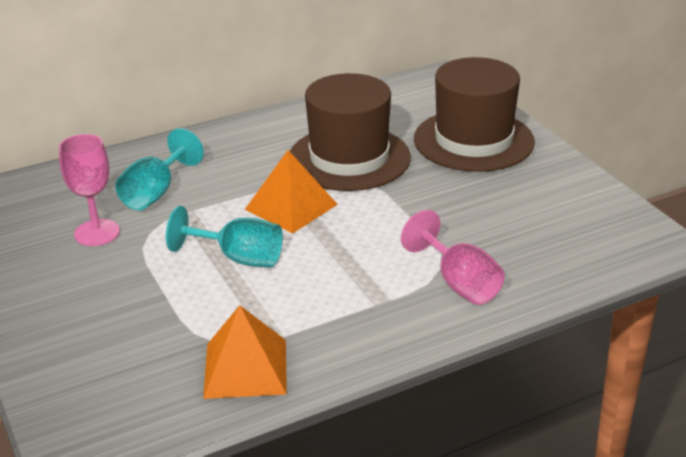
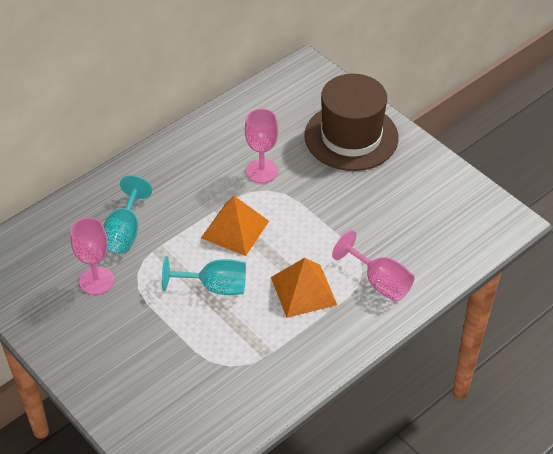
camera: 15 degrees left, 15 degrees up
orange pyramid [203,305,287,399] -> orange pyramid moved to [271,258,337,318]
brown hat [290,73,411,191] -> pink goblet [245,108,278,183]

